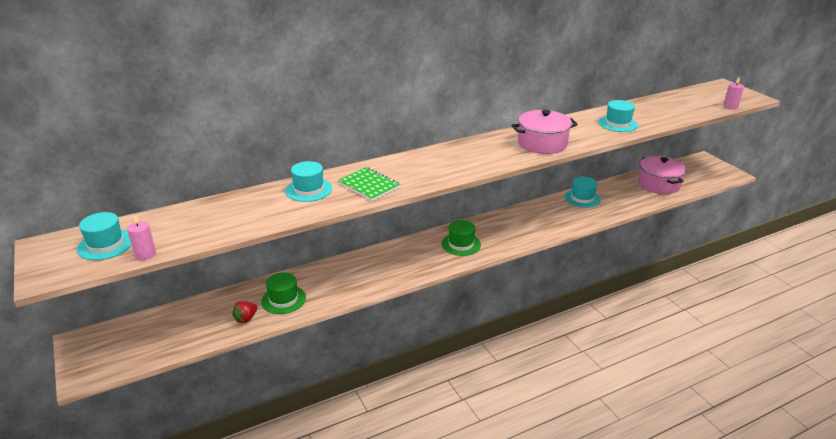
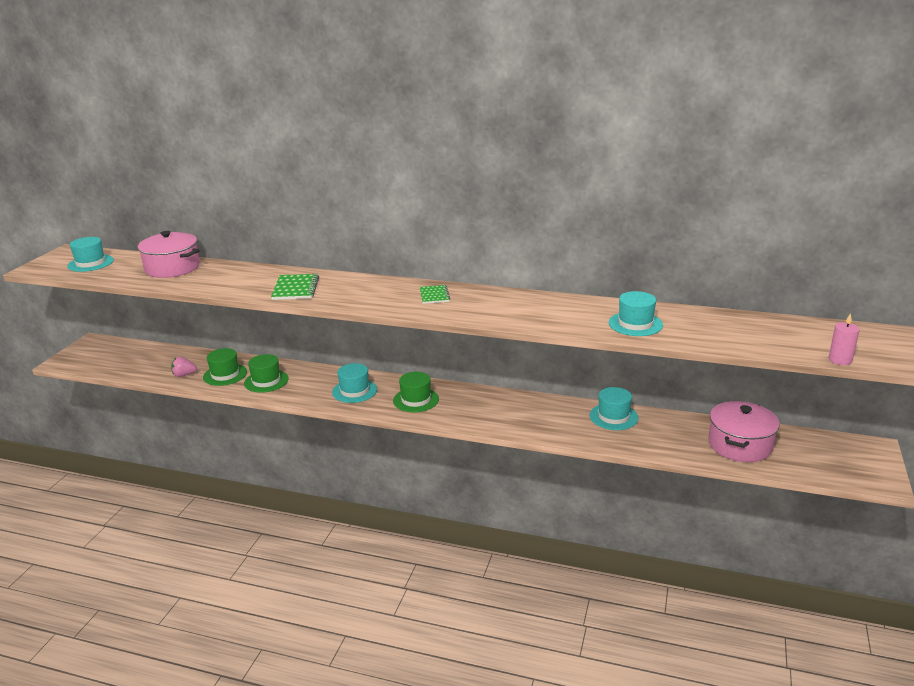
camera: 45 degrees right, 5 degrees down
pink candle [127,214,156,260] -> none
red strawberry [232,301,257,323] -> pink strawberry [171,356,197,377]
turquoise hat [286,161,332,202] -> turquoise hat moved to [332,363,377,403]
pink pot [512,110,578,154] -> pink pot moved to [138,231,200,278]
none -> green hat [244,354,289,393]
none -> green notebook [420,285,450,304]

